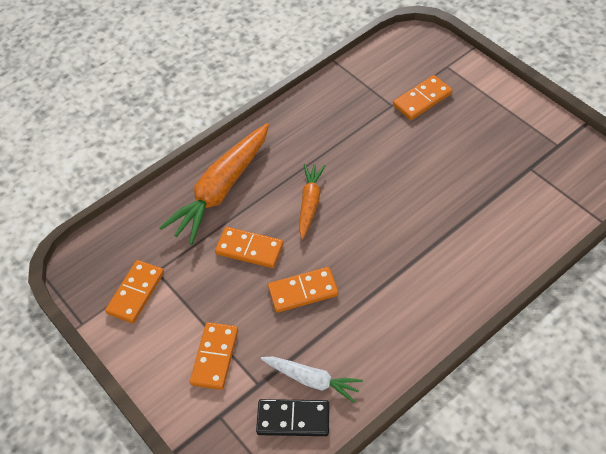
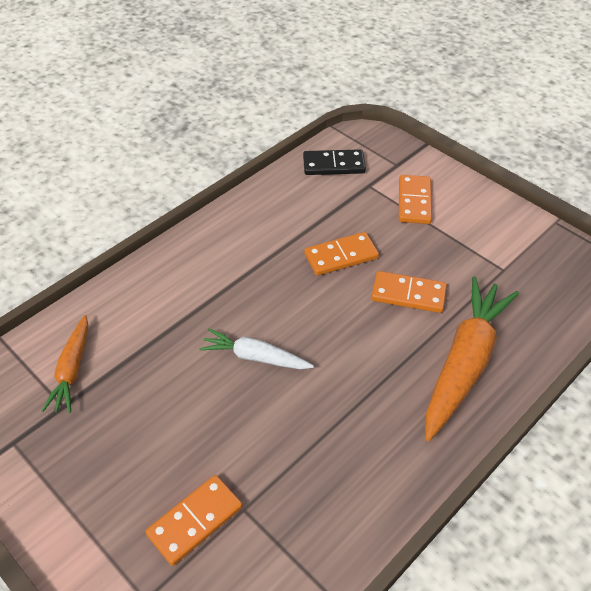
camera: 170 degrees right, 5 degrees down
orange domino [105,260,164,323] -> none
white carrot [261,356,363,403] -> white carrot moved to [199,328,314,369]
orange carrot [299,164,325,239] -> orange carrot moved to [42,315,88,413]

